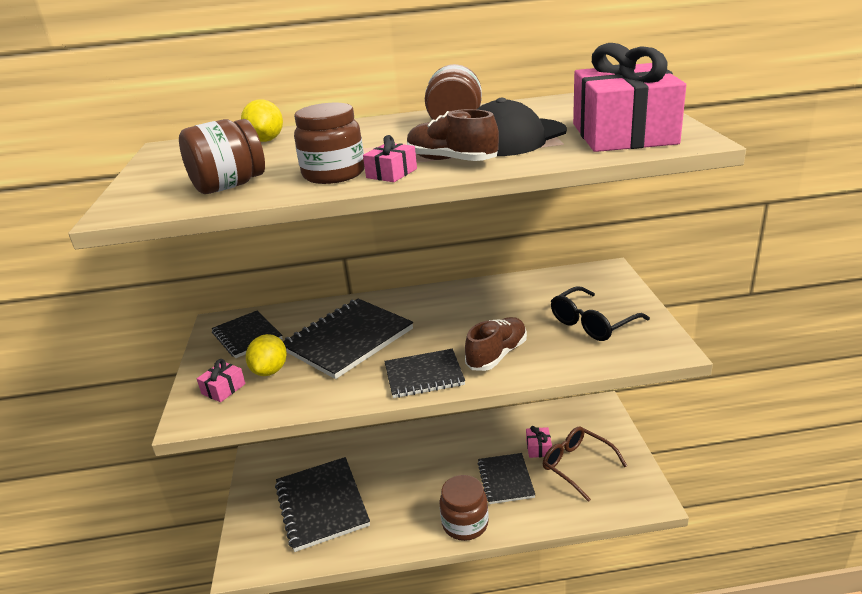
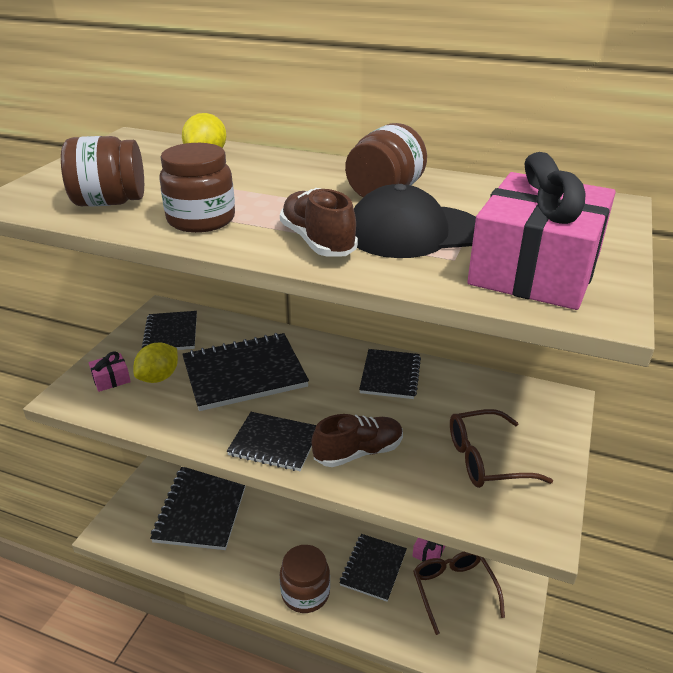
camera: 25 degrees right, 5 degrees up
pink gift [363,135,417,182] -> none
black glasses [551,286,650,341] -> brown glasses [450,409,553,488]
none -> black notebook [359,349,421,399]

